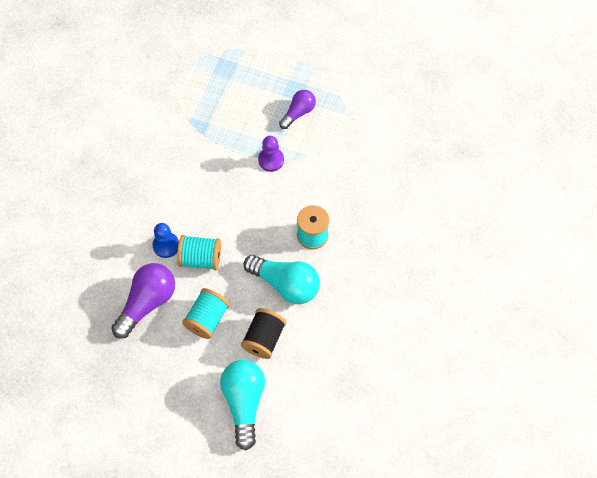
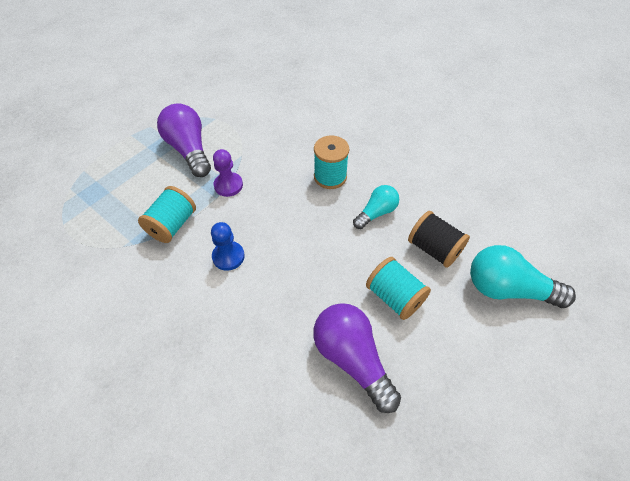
camera: 70 degrees left, 10 degrees down
blue pawn [153,223,179,258] -> blue pawn moved to [211,222,245,271]
turquoise spool [177,235,221,270] -> turquoise spool moved to [138,186,196,243]
turquoise light bulb [243,255,320,304] -> turquoise light bulb [353,185,399,229], size x0.61
purple light bulb [279,90,316,129] -> purple light bulb [157,103,211,177], size x1.65

